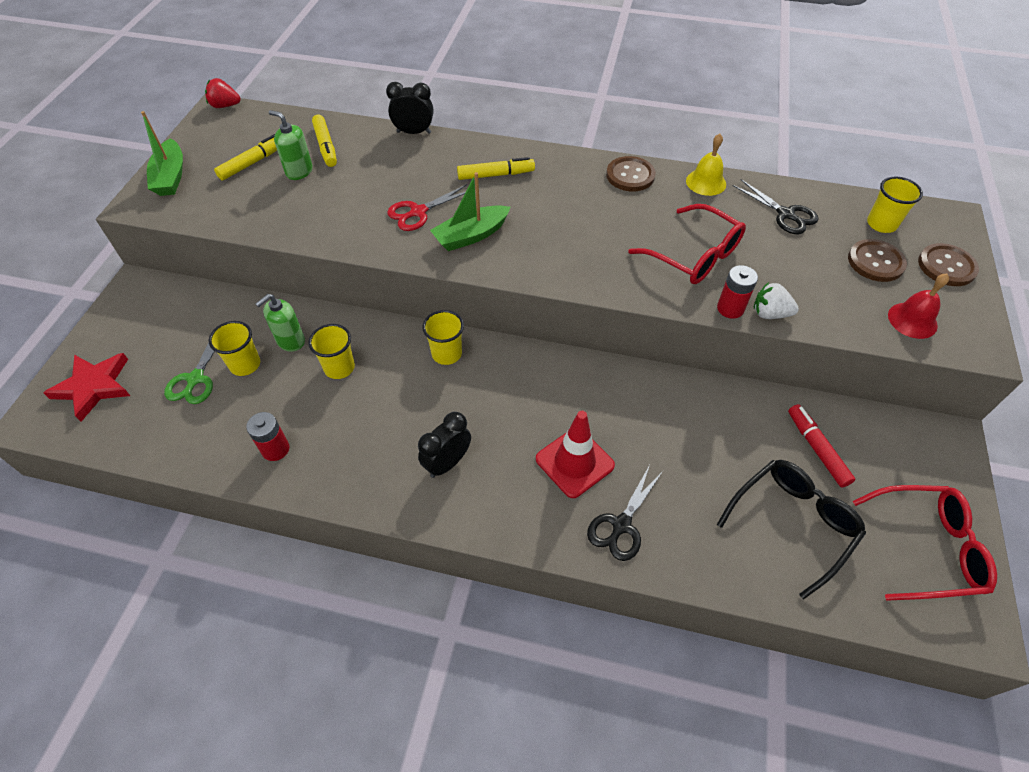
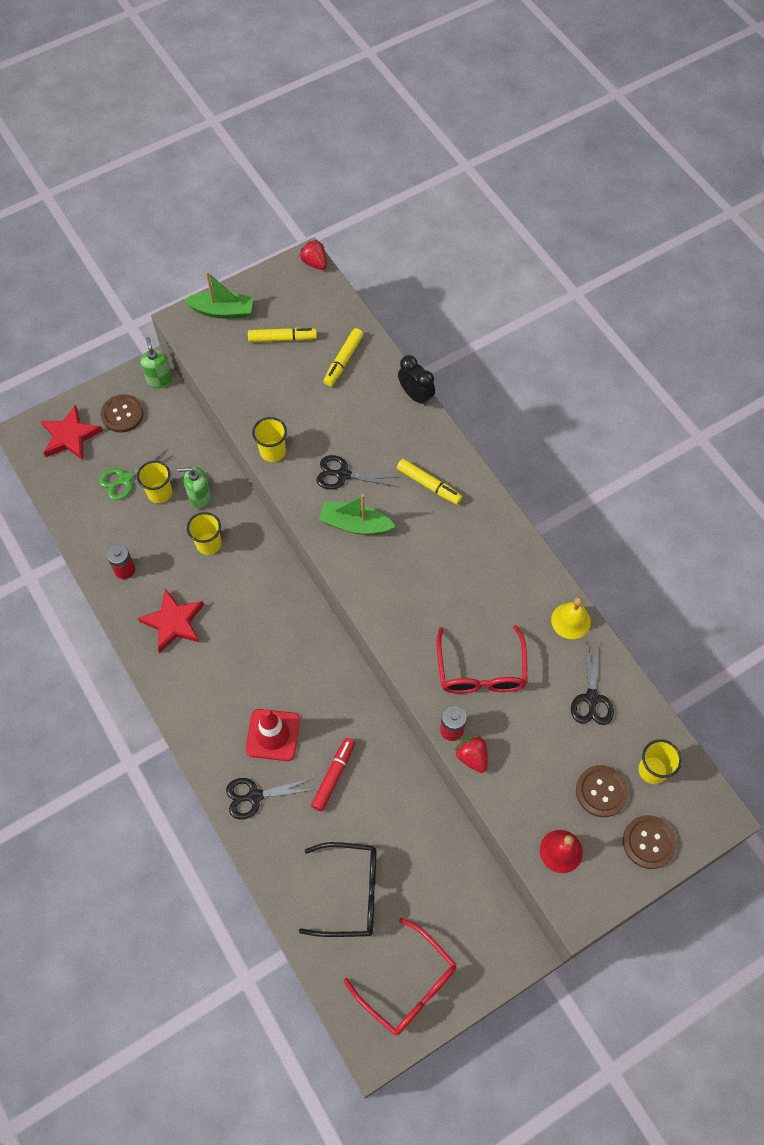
camera: 45 degrees right, 10 degrees up
green boat [141,111,183,196] -> green boat turned 120 degrees counterclockwise [184,271,254,318]
green soap dispenser [269,110,313,180] -> green soap dispenser moved to [140,337,173,388]
red scissors [387,184,467,231] -> black scissors [316,455,399,490]
black clock [418,412,471,478] -> none
yellow cup [422,310,464,365] -> yellow cup moved to [252,417,287,462]
brown button [606,156,656,191] -> brown button moved to [101,394,144,433]
white strawberry [754,282,799,319] -> red strawberry [455,736,488,773]
red marker [788,404,856,488] -> red marker moved to [311,738,355,812]
none -> red star [138,589,204,653]

